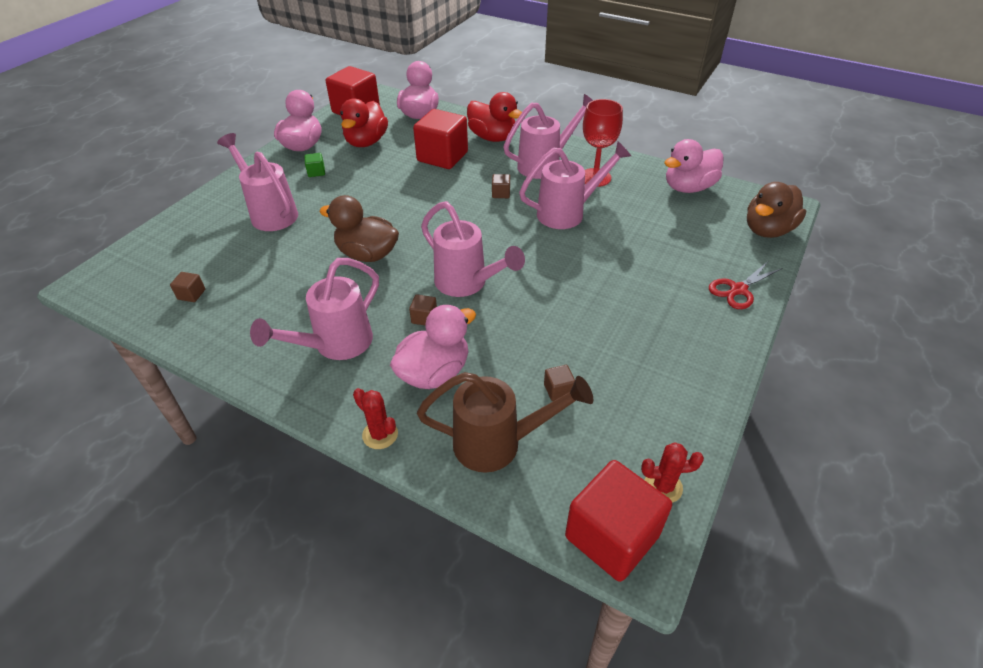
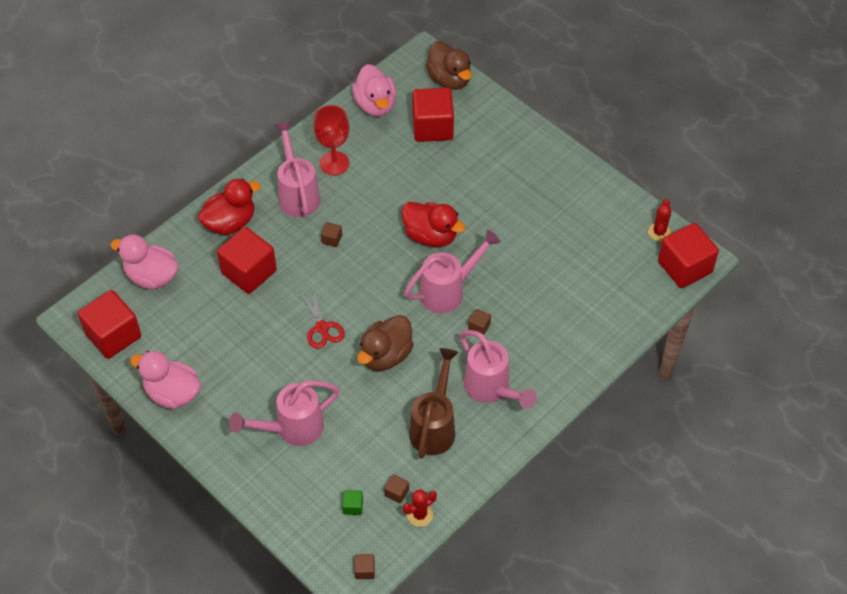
camera: 75 degrees left, 10 degrees up
green cube [304,153,325,177] -> green cube moved to [342,490,363,515]
red duck [340,98,388,147] -> red duck moved to [402,202,466,247]
red cactus [353,388,398,449] -> red cactus moved to [403,489,437,527]
pink duck [390,305,476,389] -> none
brown watering can [417,372,593,473] -> brown watering can moved to [409,348,459,459]
pink watering can [519,141,631,229] -> none
brown cube [544,365,575,401] -> brown cube moved to [355,554,375,579]
red scissors [709,262,782,309] -> red scissors moved to [299,287,345,349]
none -> red cube [412,88,454,142]

